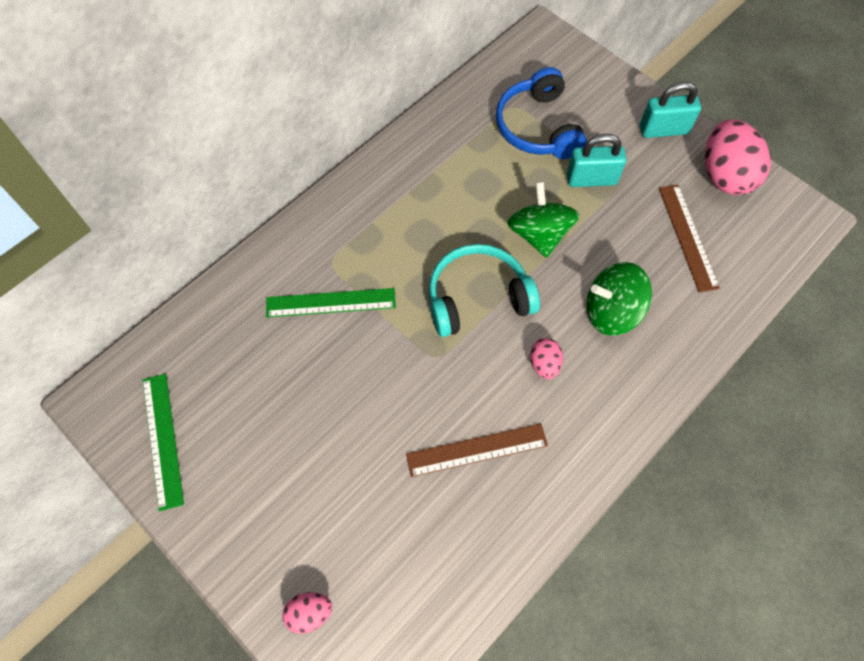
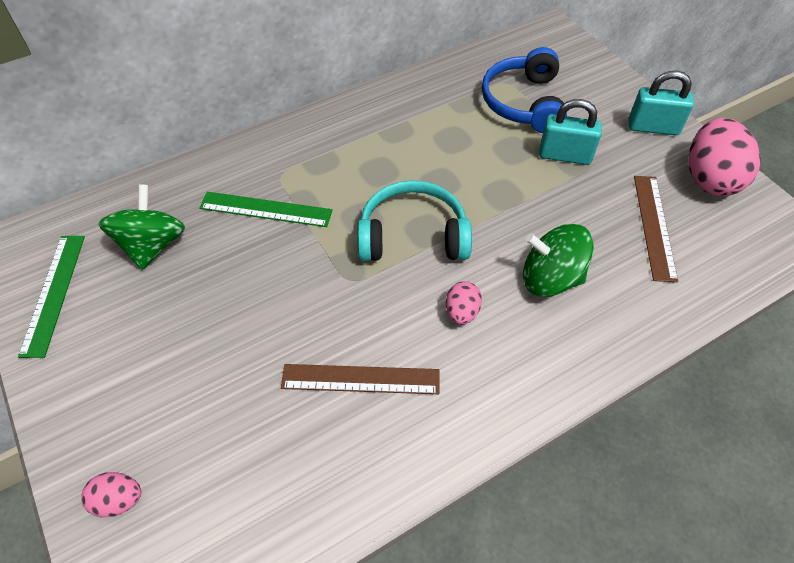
camera: 15 degrees right, 10 degrees down
green spinning top [507,182,580,258] -> green spinning top moved to [98,184,185,270]

